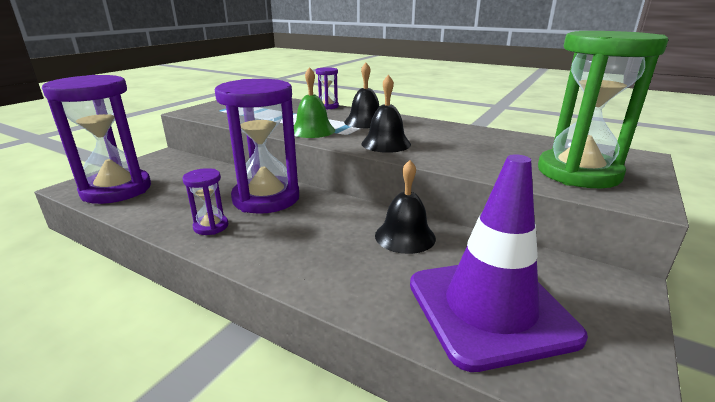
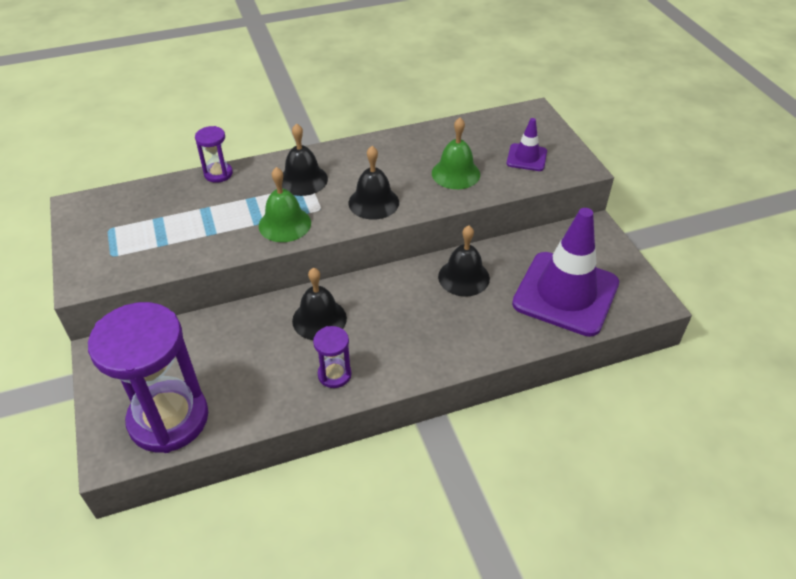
camera: 50 degrees left, 20 degrees up
purple hourglass [215,79,299,214] -> black bell [292,268,347,340]
green hourglass [538,31,668,188] -> purple traffic cone [507,118,547,171]
none -> green bell [432,118,480,189]

